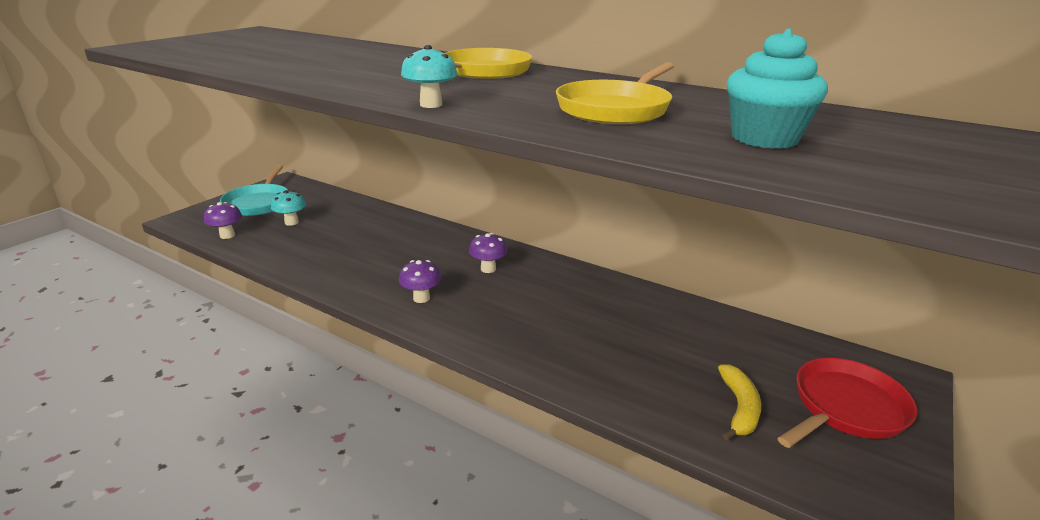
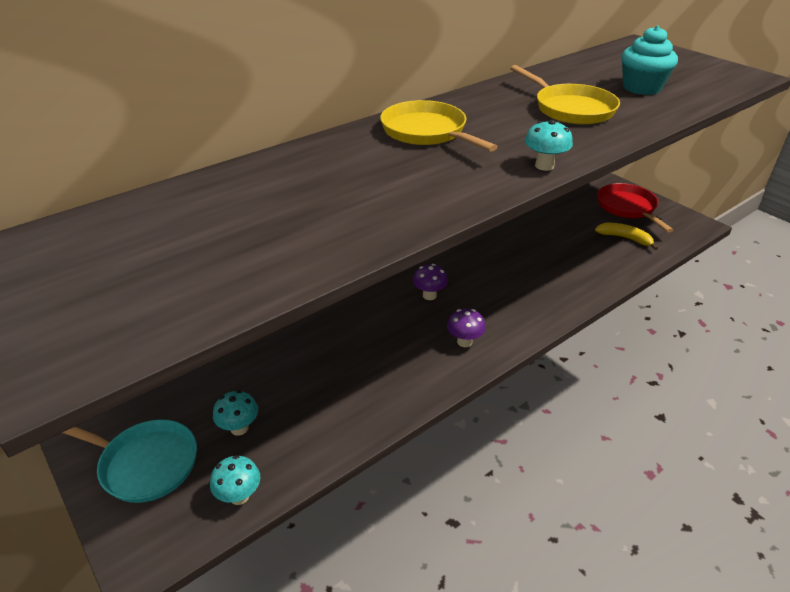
camera: 70 degrees left, 10 degrees up
purple mushroom [204,202,242,239] -> turquoise mushroom [210,455,260,505]

